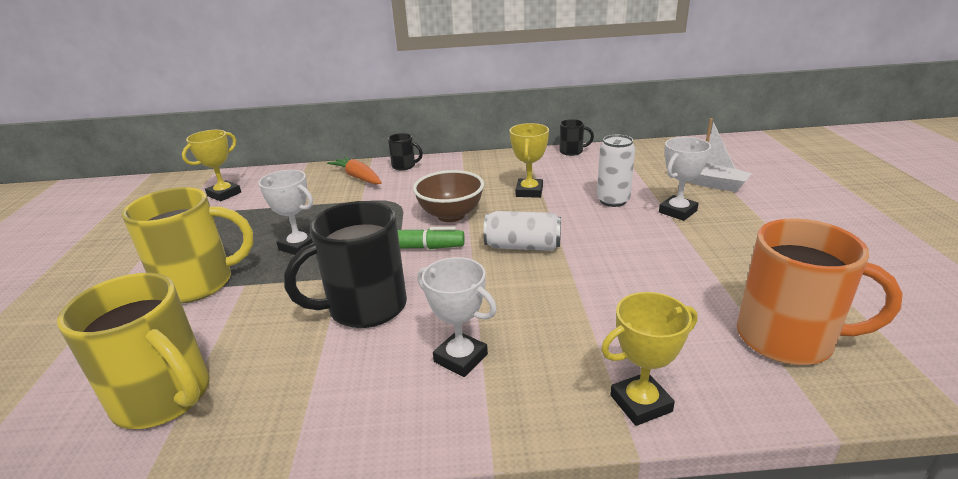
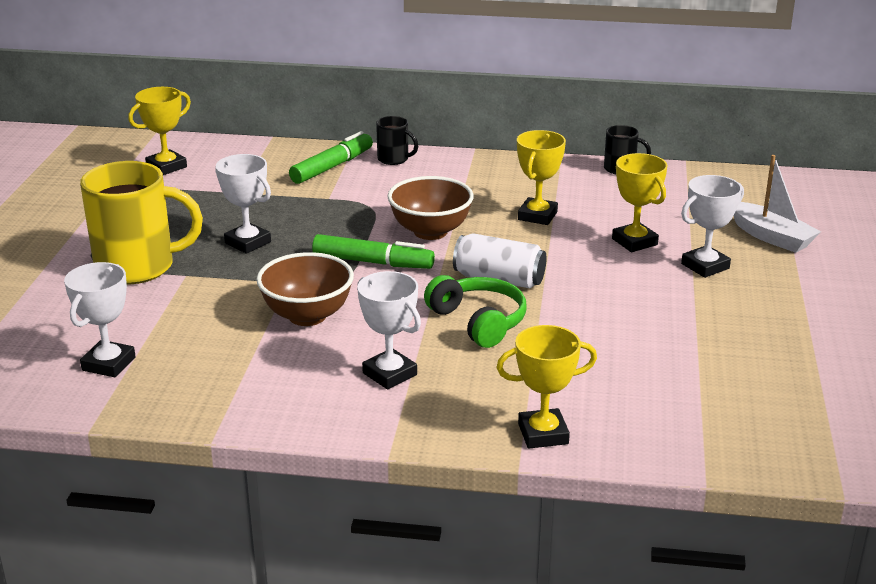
camera: 10 degrees right, 0 degrees up
yellow mug [57,273,210,429] -> white trophy [64,262,136,377]
black mug [284,201,407,328] -> brown bowl [256,252,354,326]
orange carrot [327,156,382,185] -> green marker [289,131,373,184]
white can [597,135,635,207] -> yellow trophy [612,153,668,252]
orange mug [737,218,903,365] -> none
none -> green headphones [424,275,526,348]

